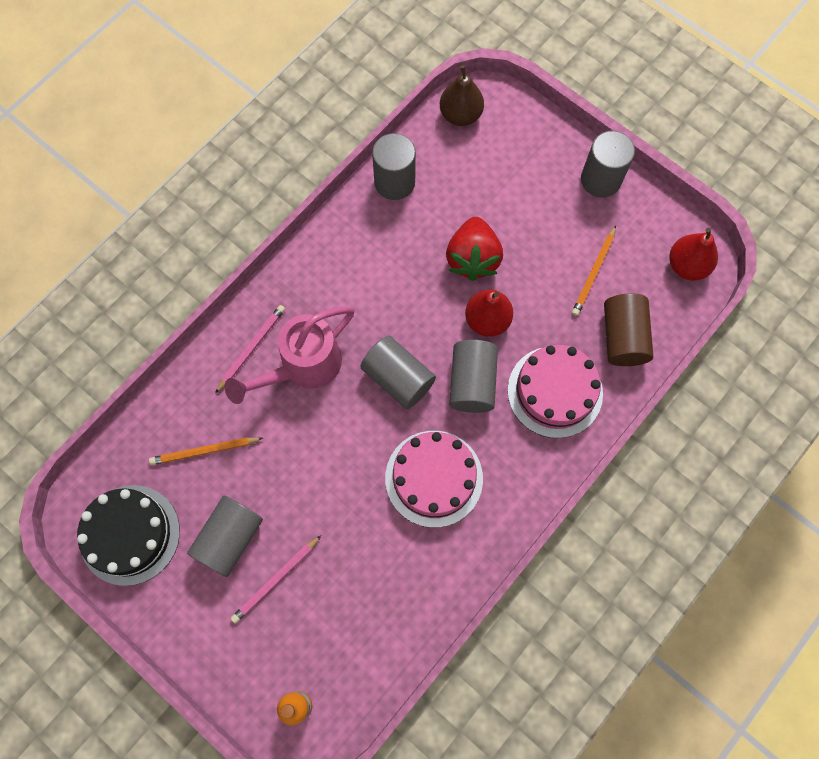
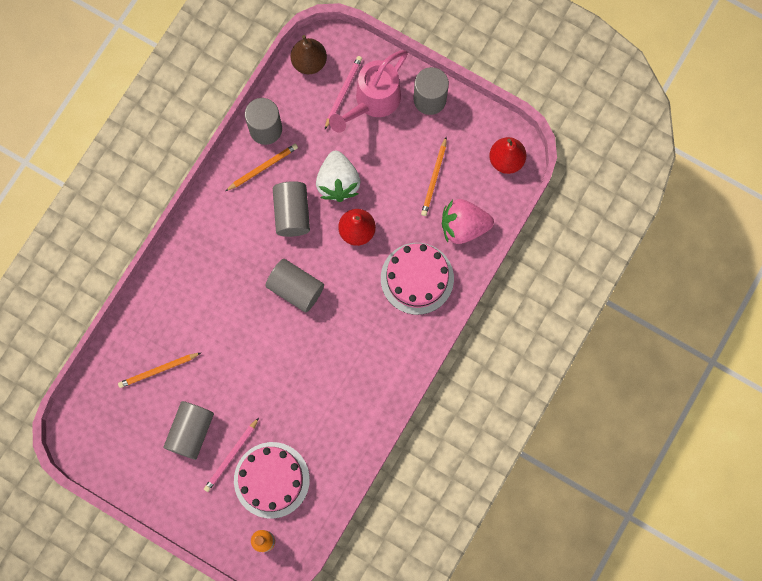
camera: 10 degrees left, 5 degrees up
black cake [77,485,180,586] -> none
pink pencil [215,305,285,393] -> pink pencil moved to [325,56,362,129]
pink watering can [224,306,354,404] -> pink watering can moved to [329,50,408,133]
pink cake [385,431,483,528] -> pink cake moved to [234,442,310,519]
red strawberry [446,217,503,281] -> white strawberry [316,151,361,202]
grey cylinder [449,340,498,413] -> grey cylinder moved to [273,181,310,237]
brown cylinder [604,293,653,366] -> pink strawberry [442,199,494,244]
none -> orange pencil [225,144,298,191]

